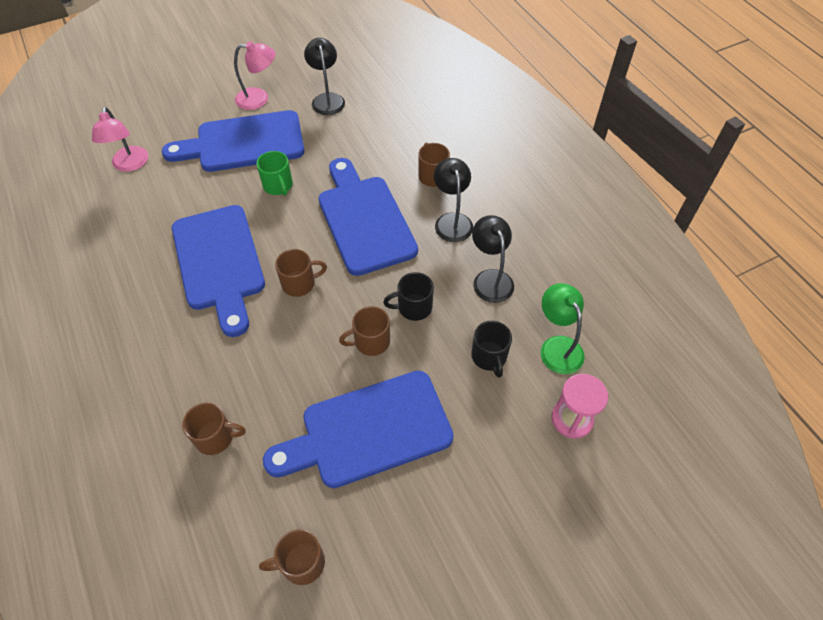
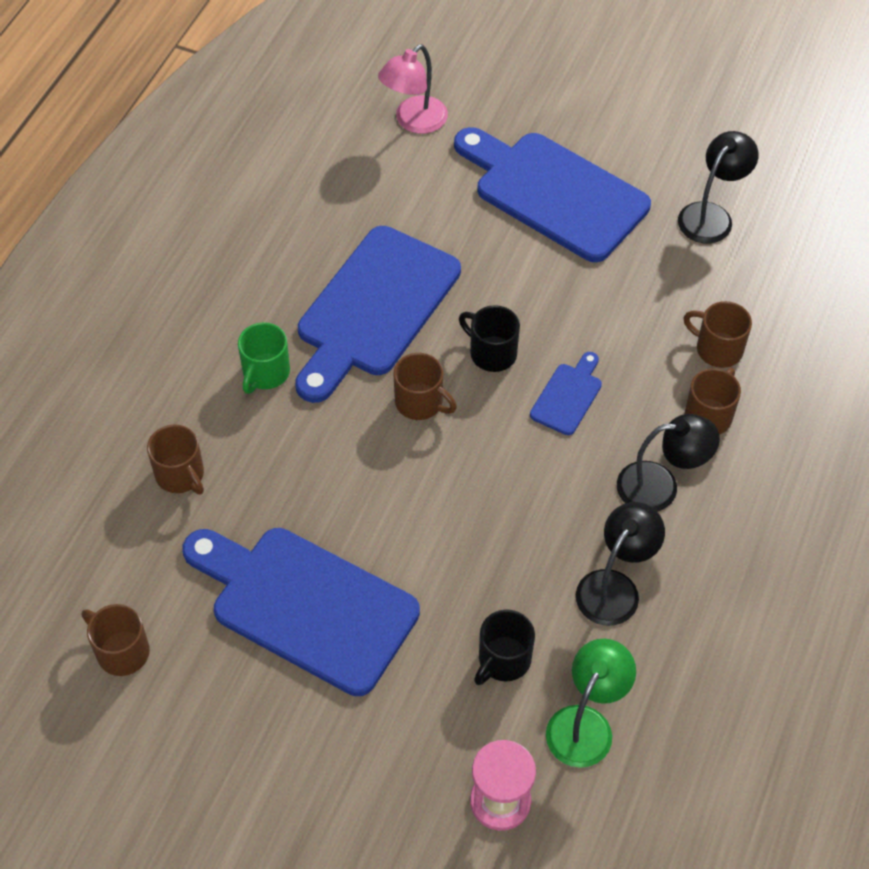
camera: 50 degrees right, 0 degrees up
pink lamp [234,41,275,110] -> none
green mug [256,151,293,196] -> green mug moved to [238,322,290,394]
blue cutting board [319,158,418,276] -> blue cutting board [530,352,602,435], size x0.44
brown mug [339,306,390,356] -> brown mug moved to [683,301,752,368]
black mug [383,272,434,321] -> black mug moved to [459,305,520,372]
black lamp [434,158,473,242] -> black lamp turned 45 degrees clockwise [617,414,720,512]

